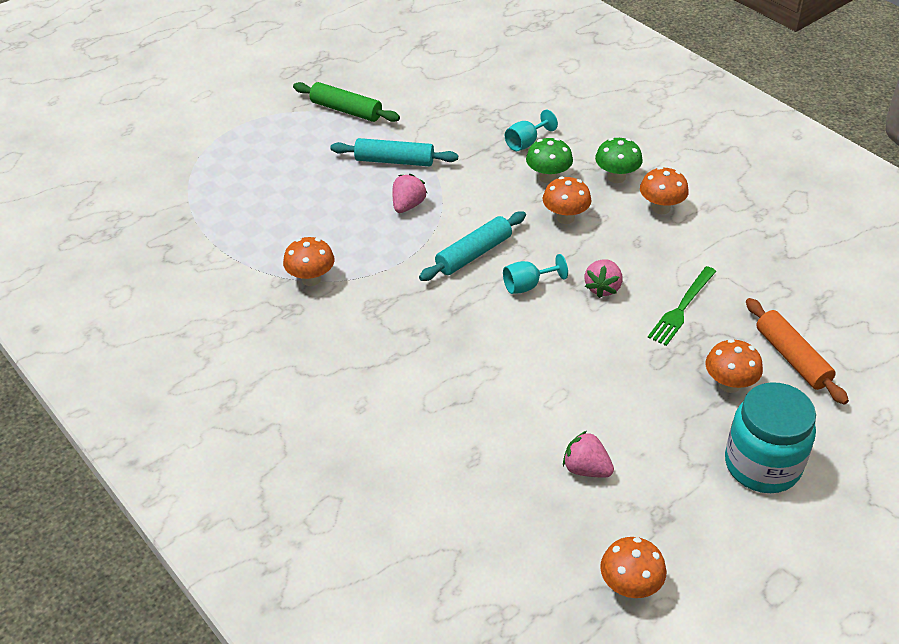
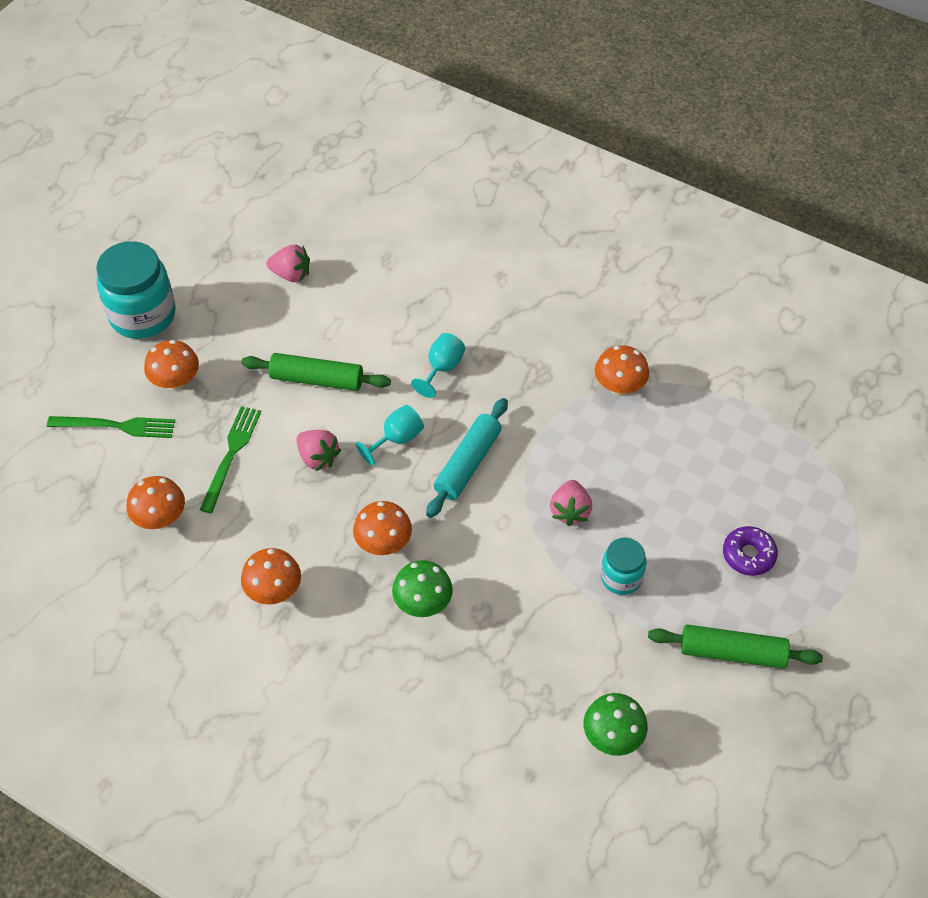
camera: 160 degrees right, 10 degrees up
turquoise rolling pin [330,138,458,166] -> turquoise jar [601,538,646,595]
turquoise goblet [505,110,558,151] -> turquoise goblet moved to [411,333,465,398]
pink strawberry [585,259,622,298] -> pink strawberry turned 135 degrees clockwise [296,430,341,471]
green mushroom [595,138,643,183] -> green mushroom moved to [584,693,648,756]
orange mushroom [600,537,666,598] -> orange mushroom moved to [126,476,185,529]
orange rolling pin [746,298,849,405] -> green fork [47,416,175,438]
none -> green rolling pin [241,353,391,391]
none -> purple donut [723,526,778,576]

